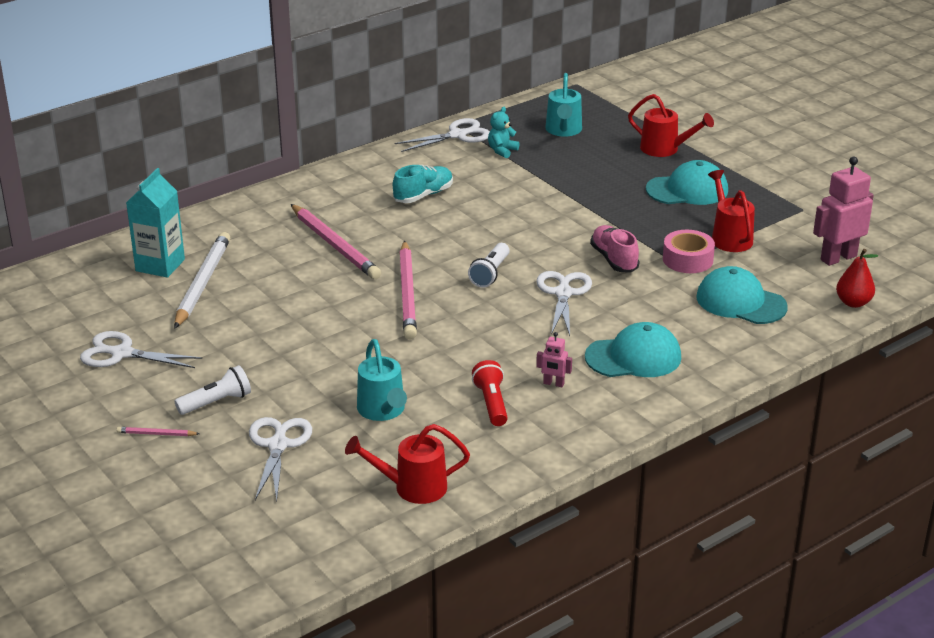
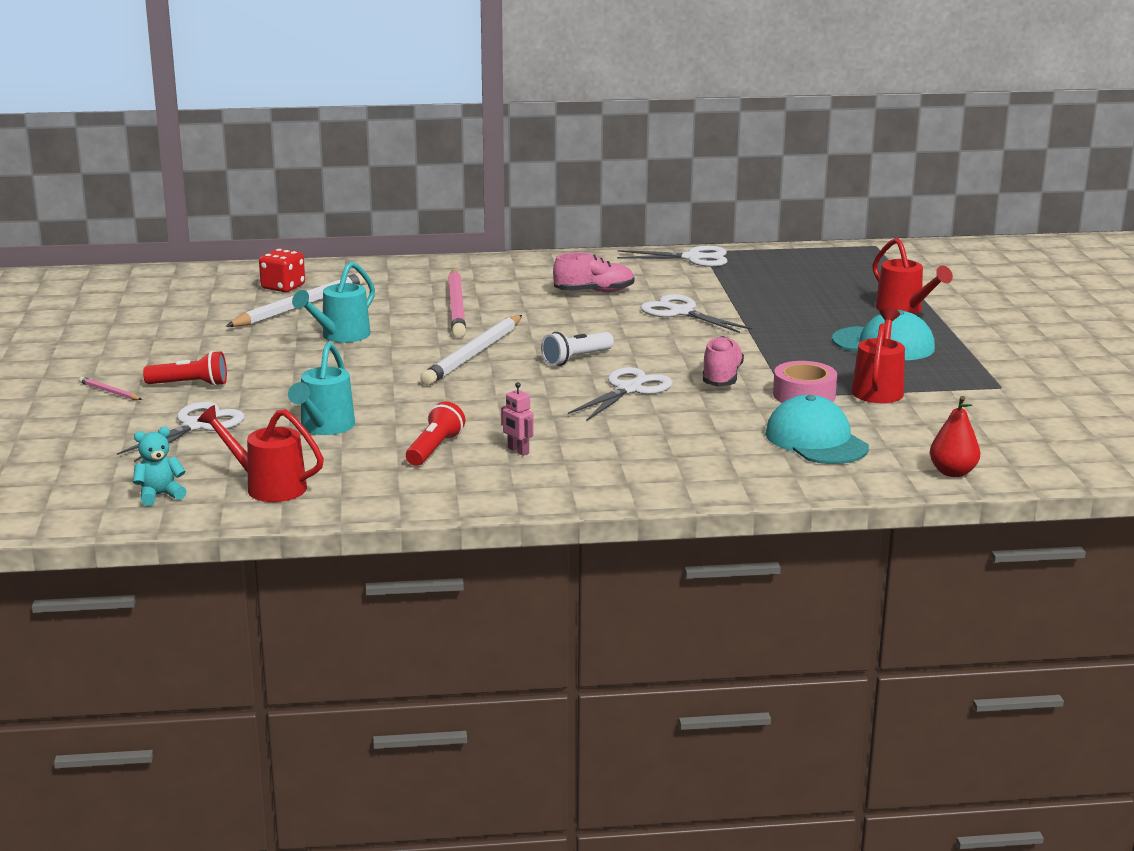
camera: 30 degrees right, 10 degrees down
white scissors [80,331,202,368] -> white scissors moved to [640,294,752,333]
turquoise carton [126,168,185,278] -> red dice [259,249,305,292]
white flashlight [174,365,251,415] -> red flashlight [143,351,227,386]
turquoise shoe [393,165,453,203] -> pink shoe [553,253,635,292]
pink pencil [399,241,417,340] -> white pencil [420,315,522,385]
turquoise teddy bear [488,107,519,158] -> turquoise teddy bear moved to [133,427,186,506]
turquoise watering can [545,73,582,137] -> turquoise watering can moved to [292,261,375,343]
turquoise cap [585,322,681,377] -> none
pink robot [813,157,874,266] -> none

